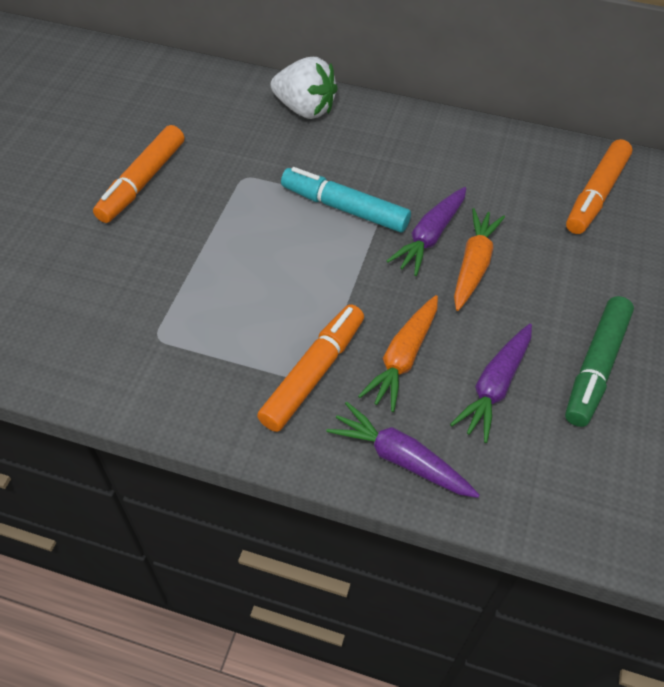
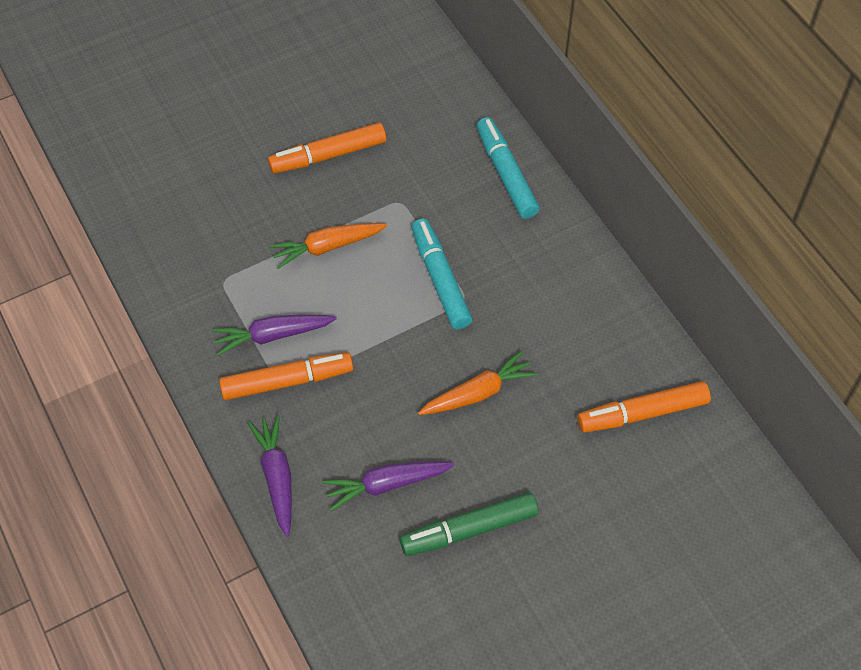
camera: 45 degrees right, 5 degrees up
white strawberry [270,57,338,119] -> turquoise marker [477,117,540,219]
orange carrot [358,295,438,412] -> orange carrot moved to [269,223,387,269]
purple carrot [387,187,466,276] -> purple carrot moved to [212,314,337,356]

